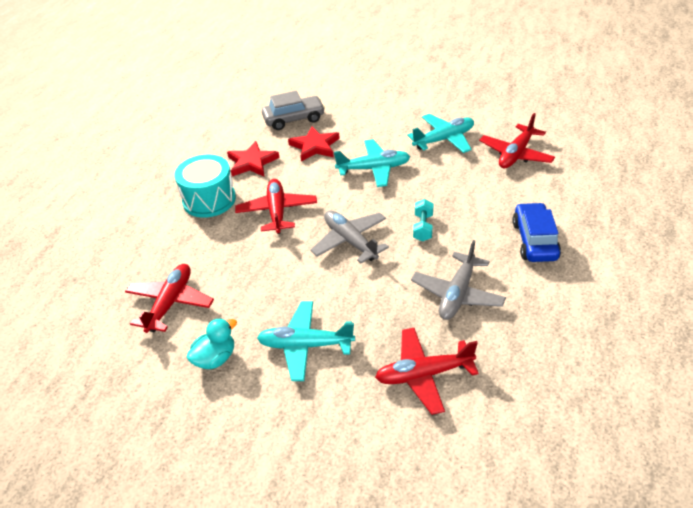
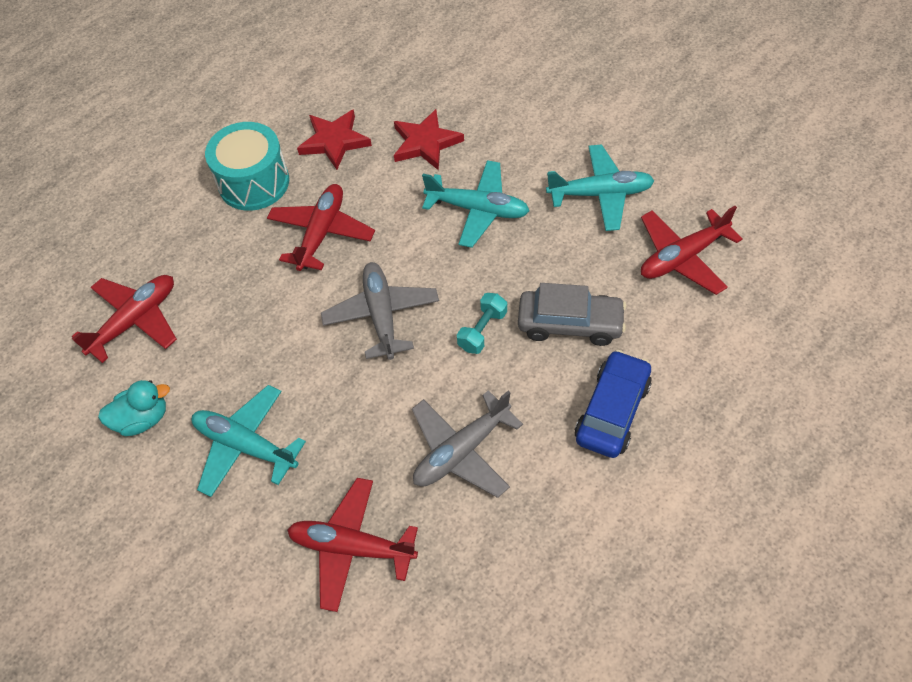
camera: 25 degrees right, 15 degrees up
grey car [262,91,325,130] -> grey car moved to [518,283,626,346]

